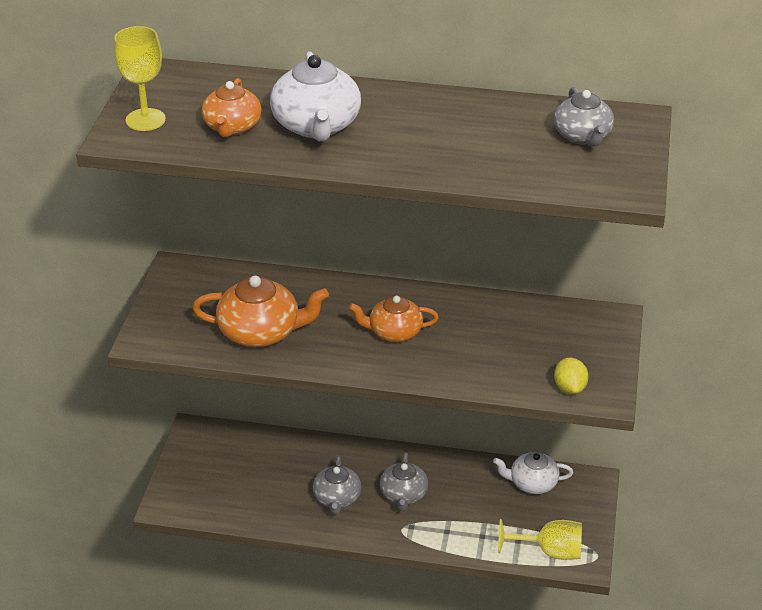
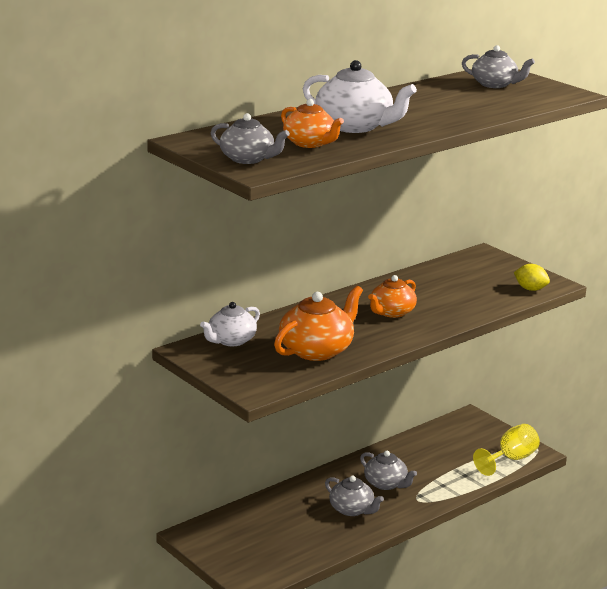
camera: 50 degrees left, 15 degrees down
yellow goblet [114,26,166,131] -> grey teapot [211,113,290,164]
white teapot [493,452,573,494] -> white teapot moved to [200,302,260,346]

